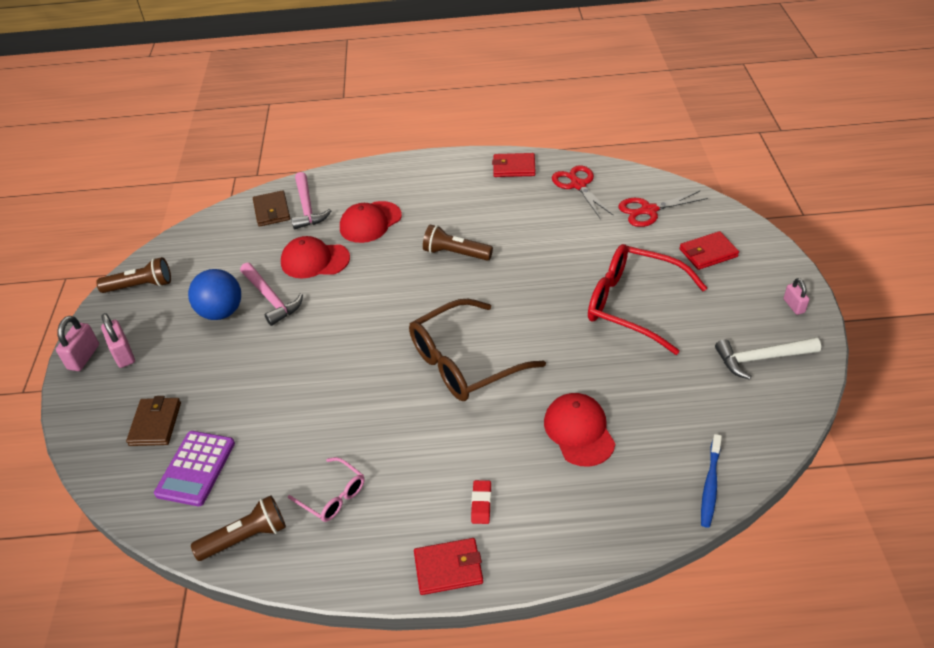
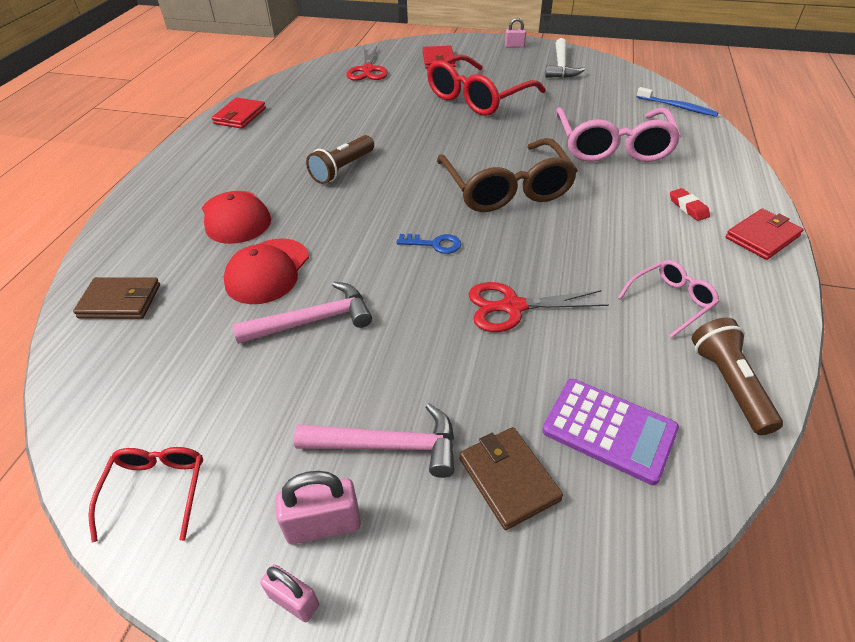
camera: 75 degrees left, 0 degrees up
pink padlock [56,316,99,371] -> pink padlock [260,565,319,622], size x0.65
brown flashlight [96,257,171,293] -> red glasses [88,447,203,542]
brown wallet [126,396,181,446] -> brown wallet turned 45 degrees clockwise [460,427,563,530]
blue ball [188,269,241,320] -> none
pink hammer [291,172,331,229] -> pink hammer moved to [294,403,454,478]
red wallet [414,538,483,595] -> red wallet turned 45 degrees clockwise [726,209,804,260]
red eraser [471,480,491,524] -> red eraser turned 45 degrees clockwise [670,188,710,221]
red cap [544,393,616,467] -> pink glasses [556,107,681,162]
red scissors [552,165,614,218] -> red scissors moved to [468,282,609,332]
none -> blue key [396,234,461,254]

